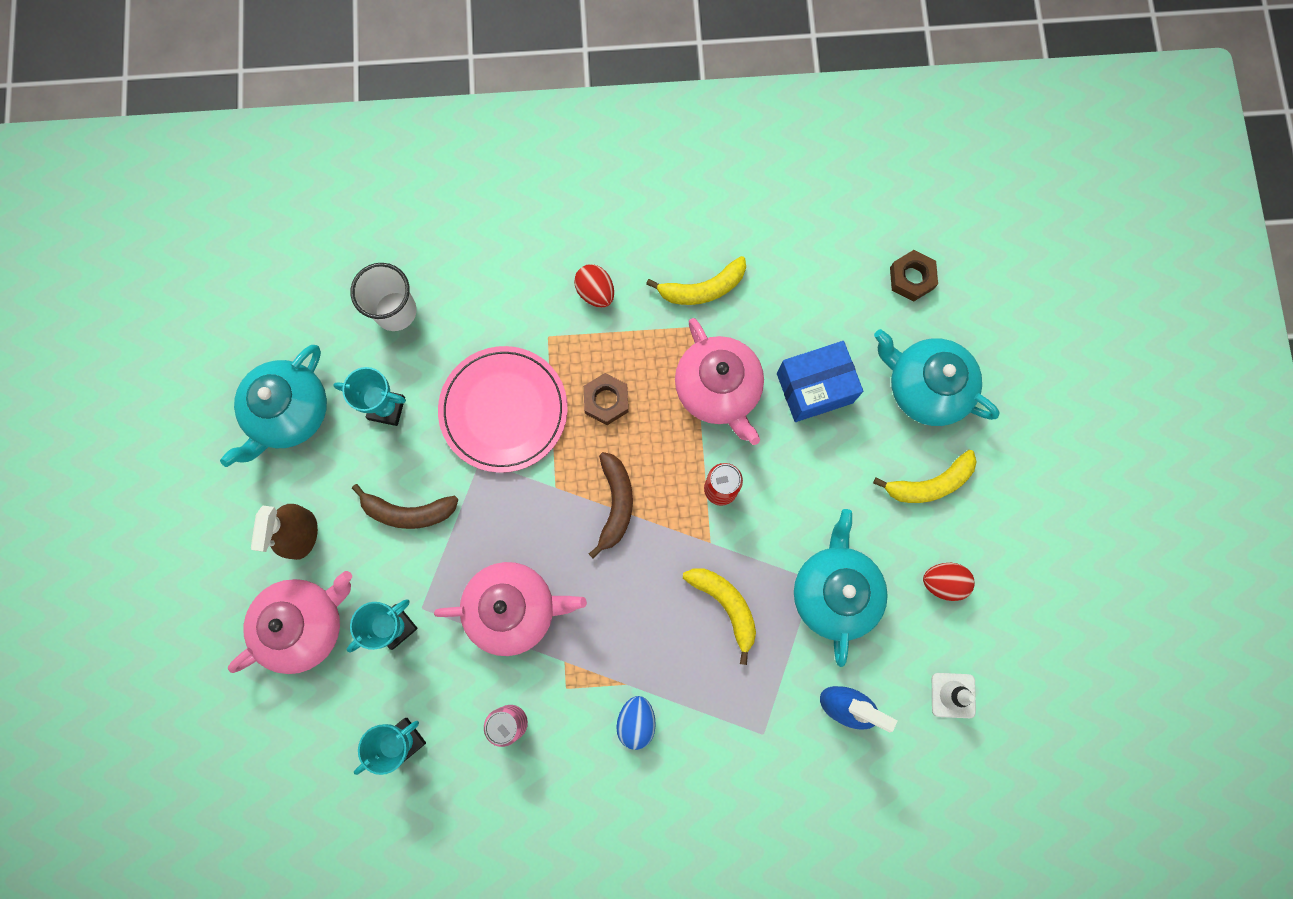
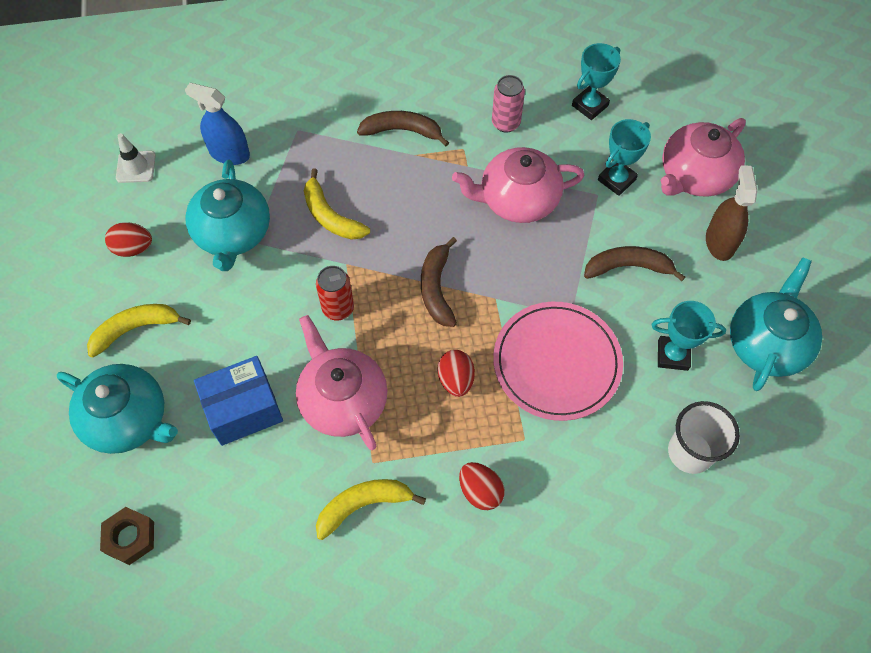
camera: 175 degrees right, 15 degrees down
brown nut [584,373,628,425] -> red egg [438,350,475,397]
blue egg [616,696,656,750] -> brown banana [357,111,449,146]

